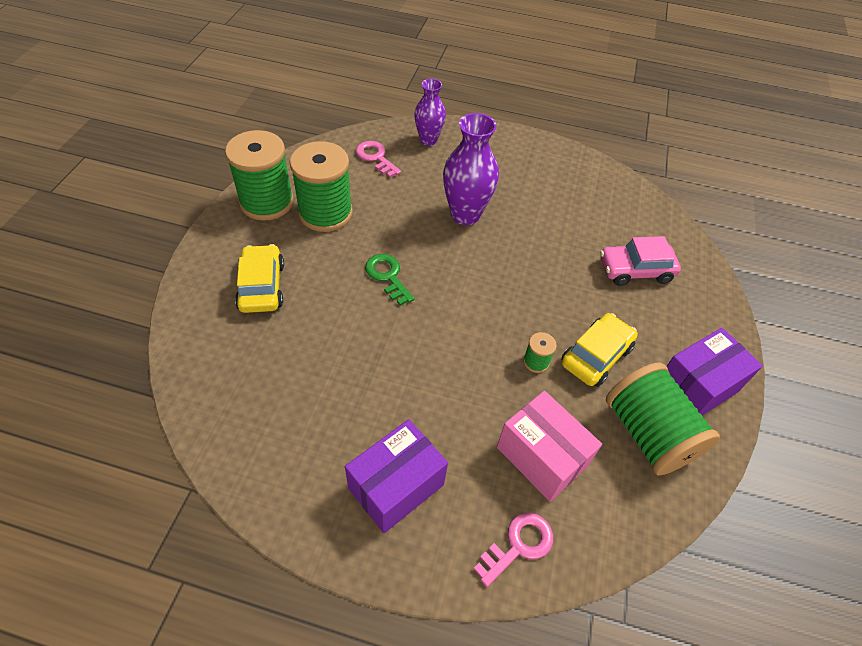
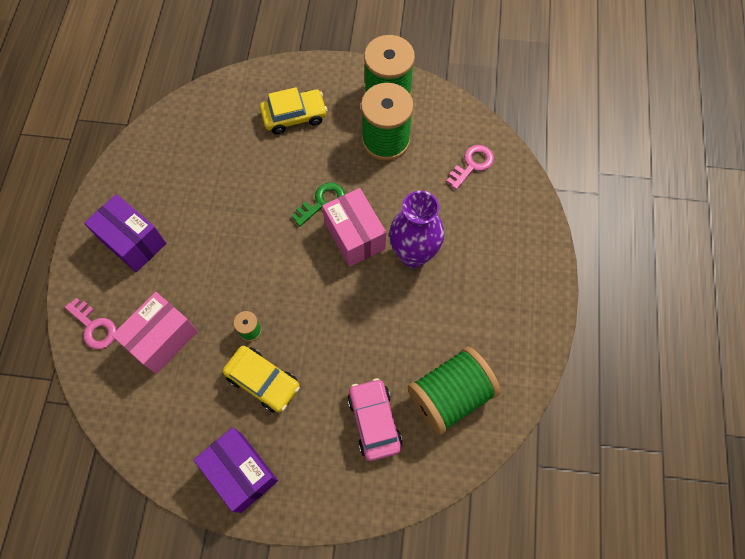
camera: 85 degrees right, 15 degrees up
purple vase [414,79,446,146] -> none
green spool [606,363,720,475] -> green spool moved to [408,347,501,435]
none -> pink box [322,188,386,267]

